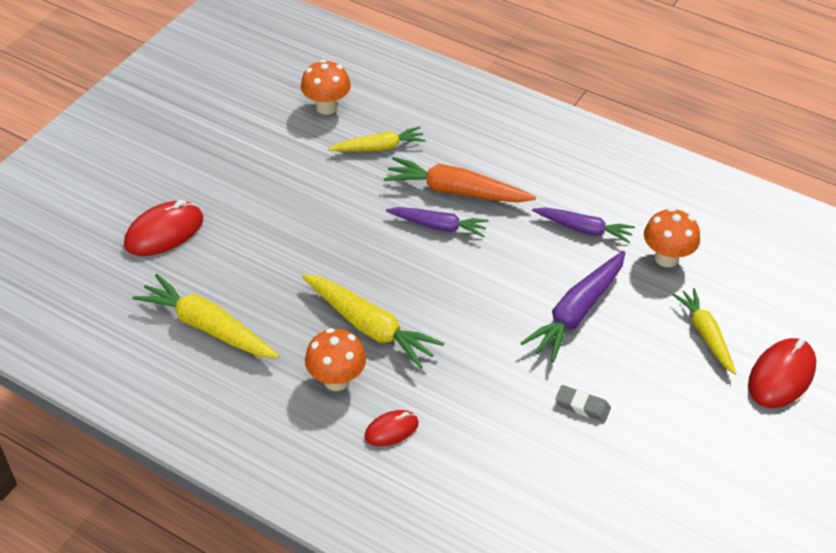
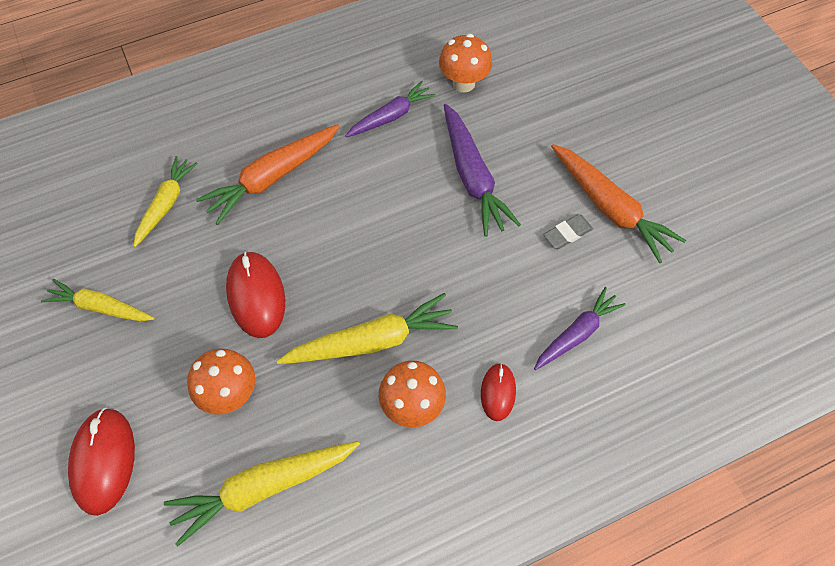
camera: 55 degrees left, 15 degrees up
orange mushroom [301,60,351,115] -> orange mushroom moved to [187,348,255,415]
purple carrot [386,207,489,237] -> purple carrot moved to [534,287,626,370]
yellow carrot [672,288,736,375] -> yellow carrot moved to [41,279,154,321]
red mouse [748,338,816,408] -> red mouse moved to [226,251,285,338]
none -> orange carrot [551,144,686,263]

